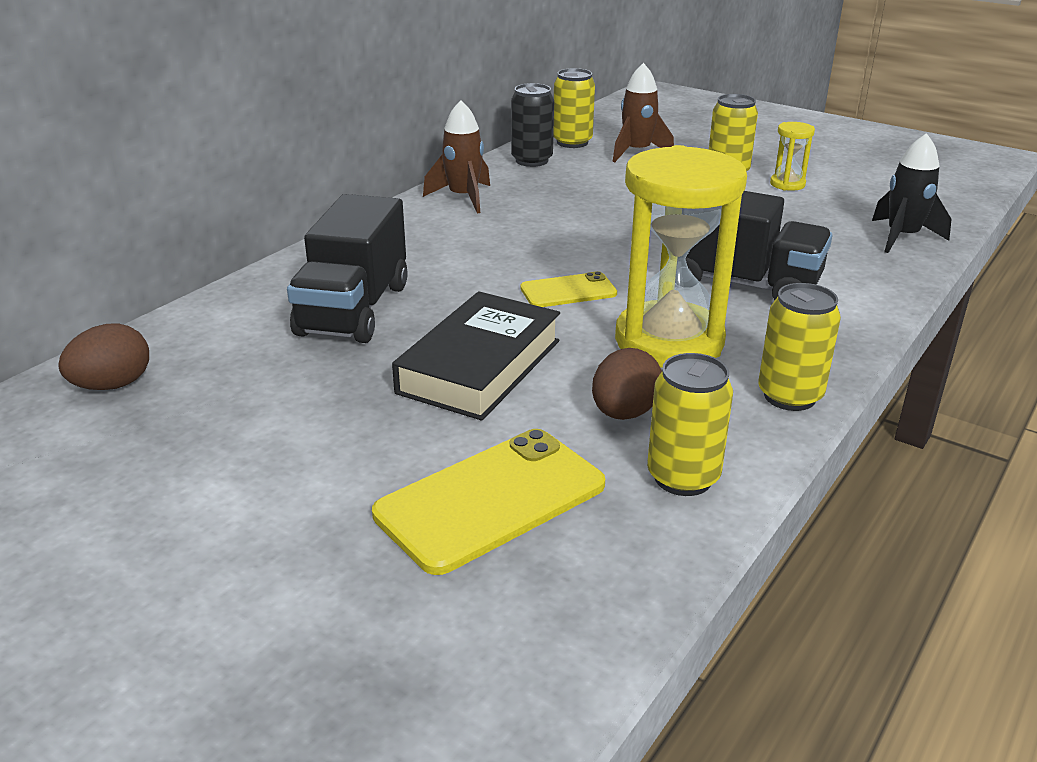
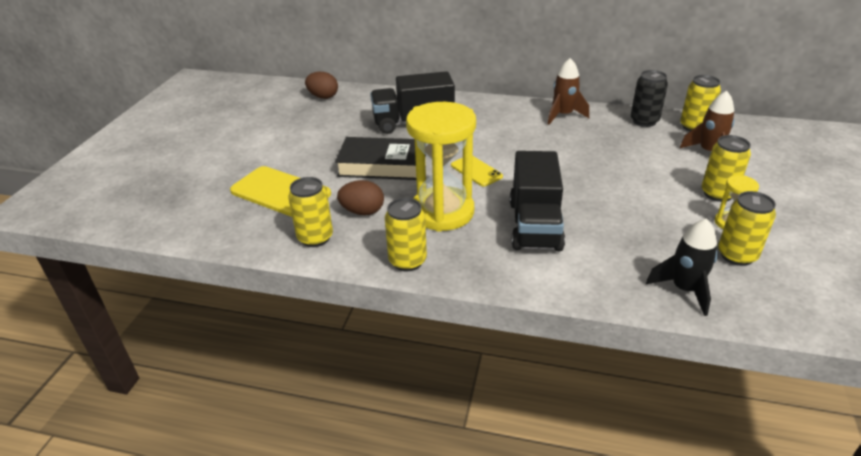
camera: 70 degrees right, 5 degrees up
none -> yellow can [718,191,776,266]

